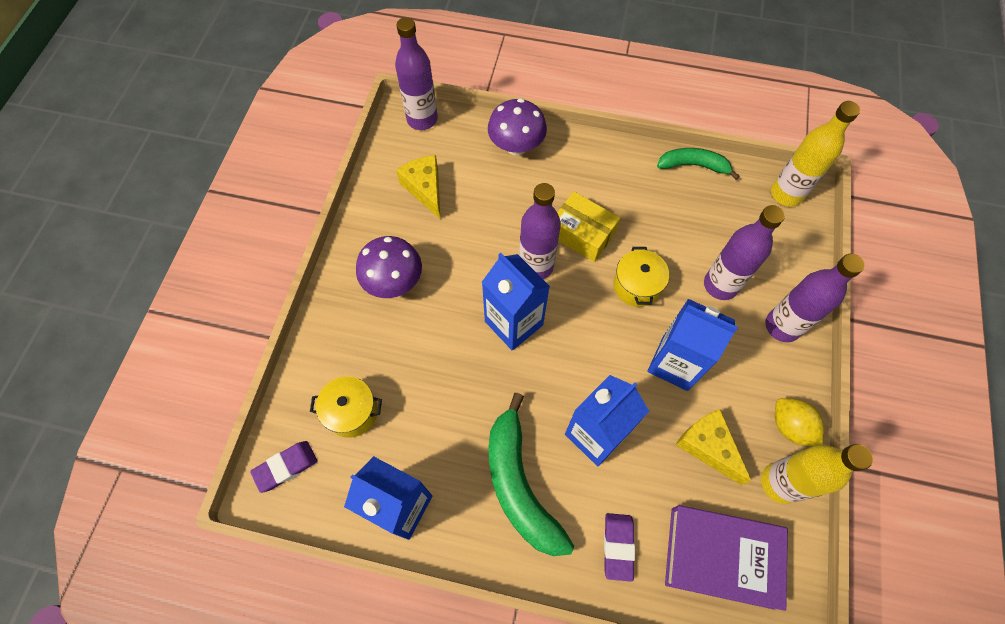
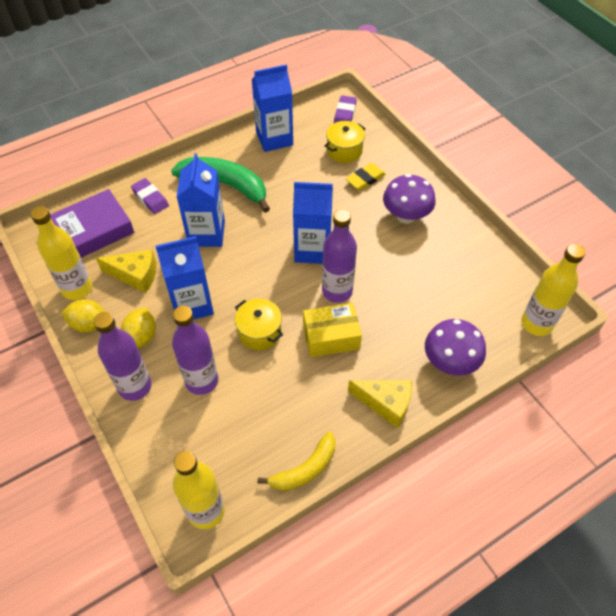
camera: 135 degrees right, 10 degrees down
purple bottle [395,17,438,130] -> yellow bottle [521,244,585,336]
yellow cheese [396,155,440,219] -> yellow cheese moved to [348,380,412,428]
green banana [657,148,740,180] -> yellow banana [258,432,335,491]
none -> yellow lemon [121,307,156,348]
none -> yellow eraser [346,163,386,190]

